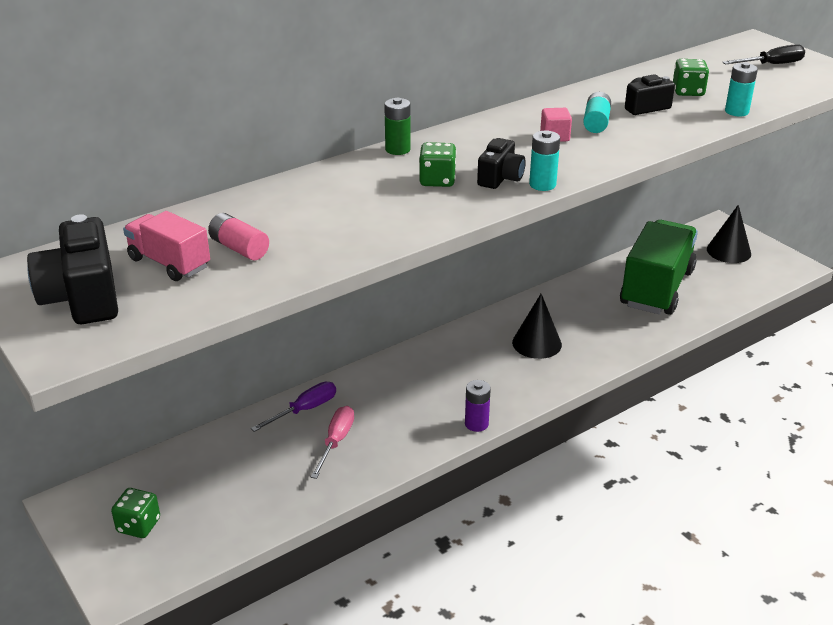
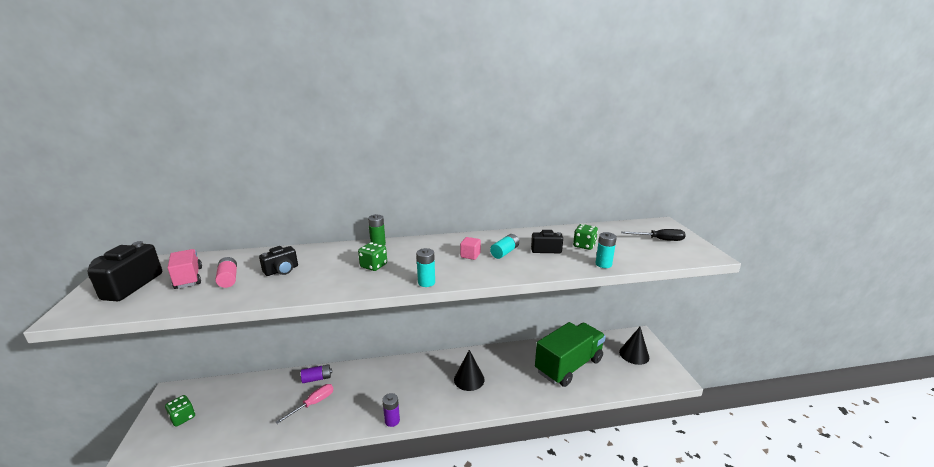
camera: 25 degrees right, 10 degrees down
purple screwdriver [251,382,336,432] -> purple battery [301,364,332,383]
black camera [477,138,526,189] -> black camera moved to [259,246,298,276]

